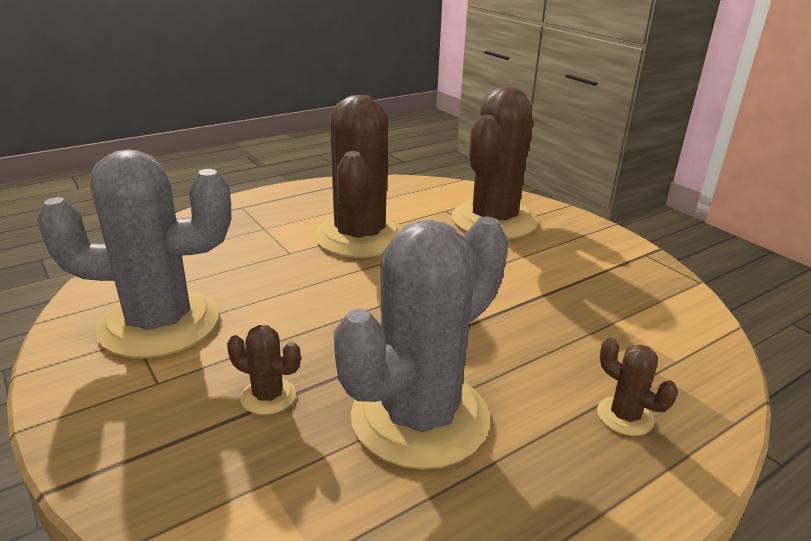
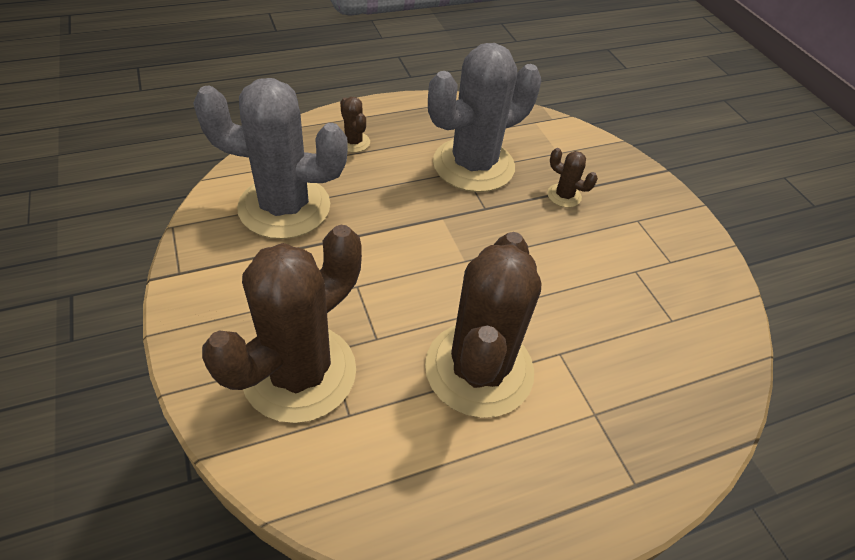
camera: 170 degrees left, 20 degrees up
grey cactus [37,150,231,358] -> grey cactus moved to [193,78,348,239]

